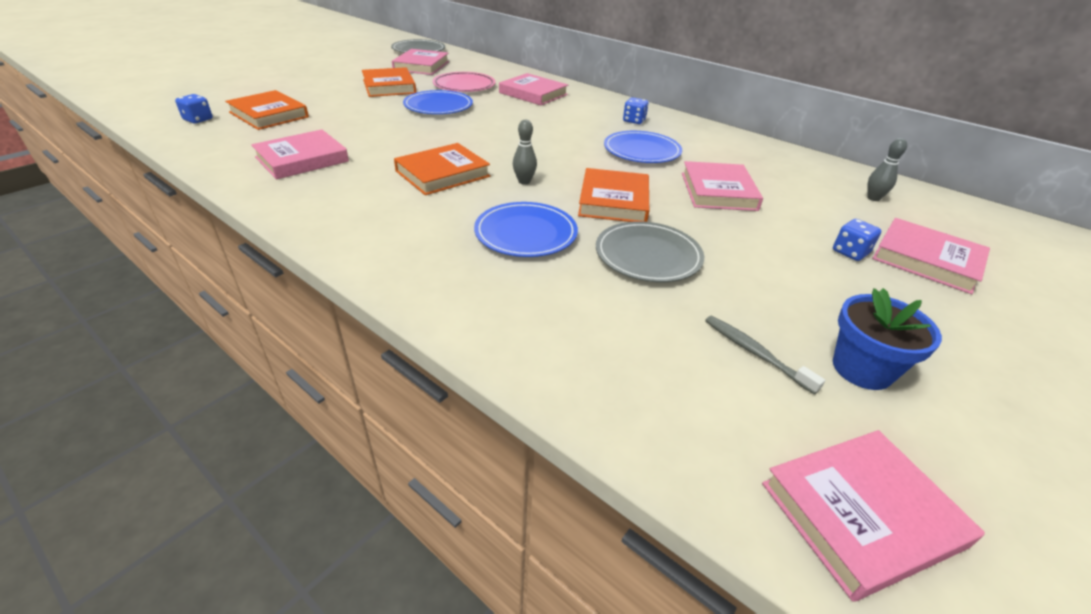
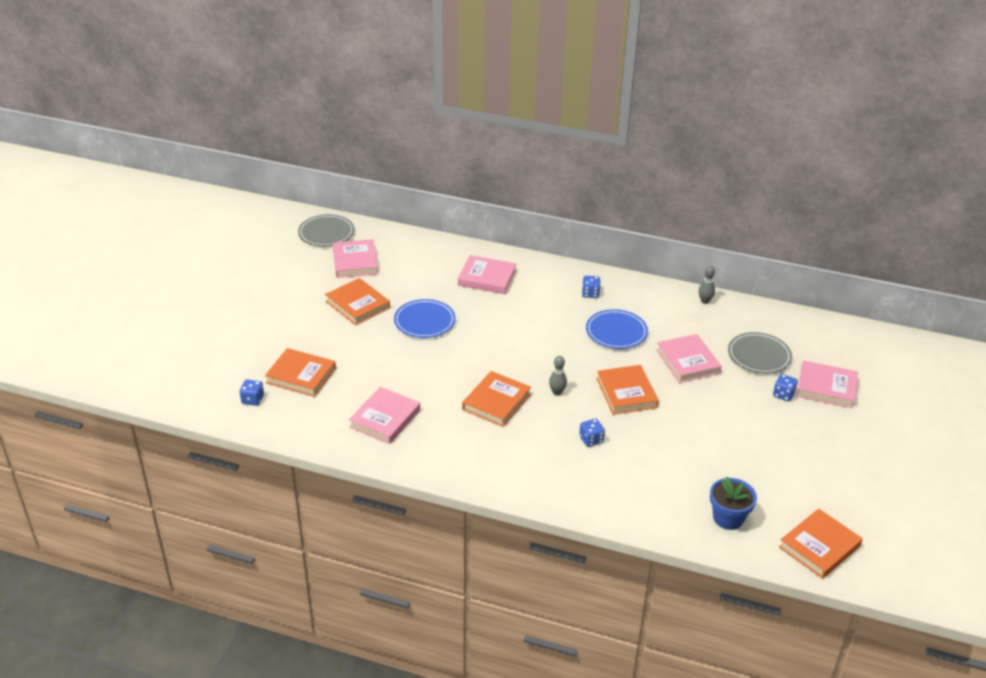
camera: 20 degrees left, 0 degrees up
pink plate [433,72,495,92] -> none
blue plate [474,202,578,257] -> blue dice [579,419,605,447]
grey plate [596,221,704,282] -> grey plate moved to [728,332,792,374]
grey toothbrush [705,316,825,395] -> none
pink book [762,430,985,602] -> orange book [779,508,863,579]
blue flower pot [833,288,942,390] -> blue flower pot moved to [710,477,757,530]
grey bowling pin [867,138,907,201] -> grey bowling pin moved to [699,266,715,304]

